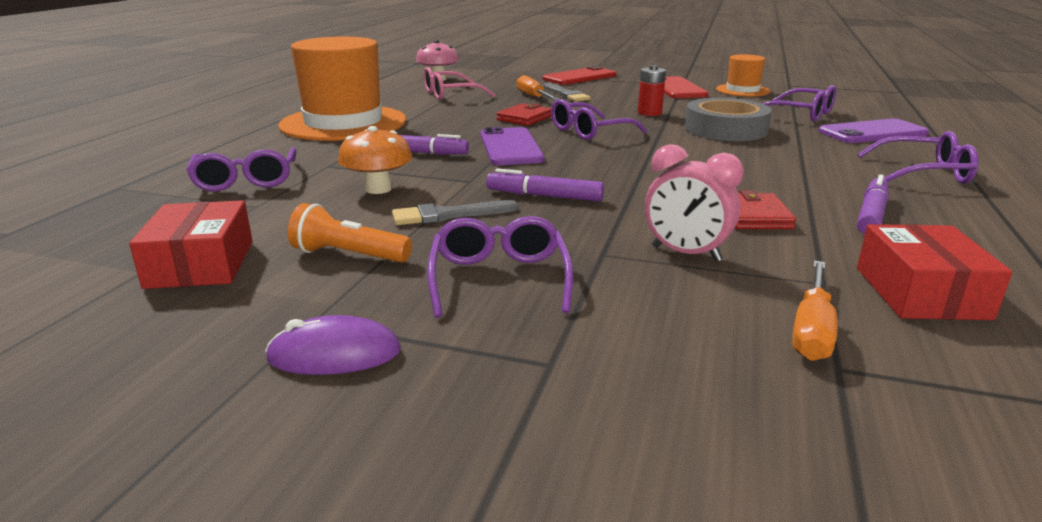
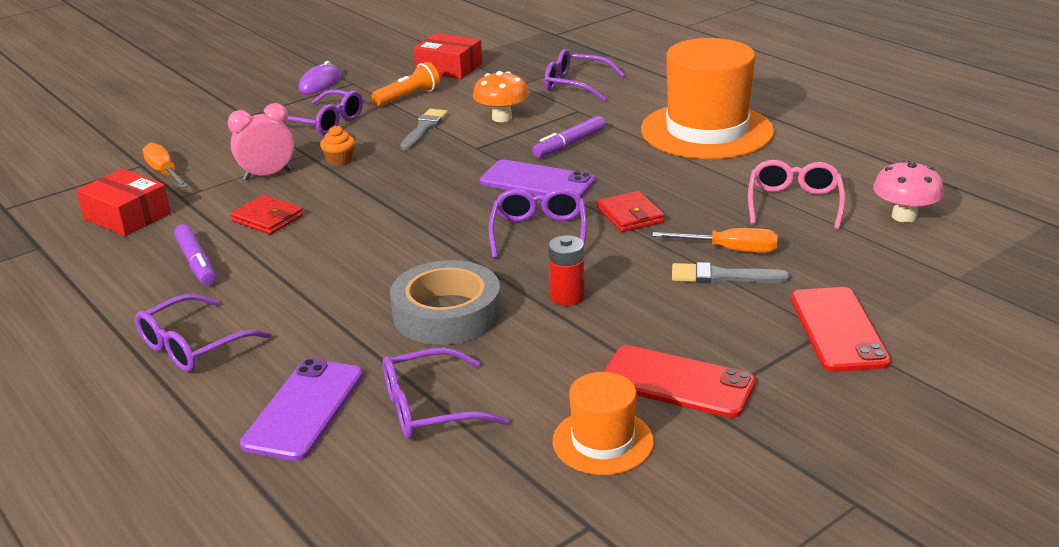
camera: 125 degrees right, 5 degrees up
purple marker [486,168,604,201] -> none
none -> orange cupcake [320,126,355,166]

